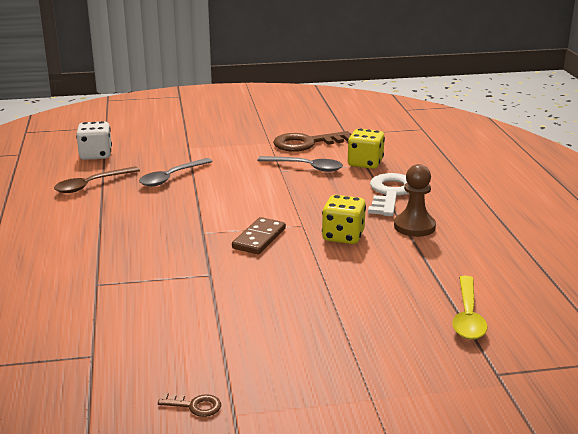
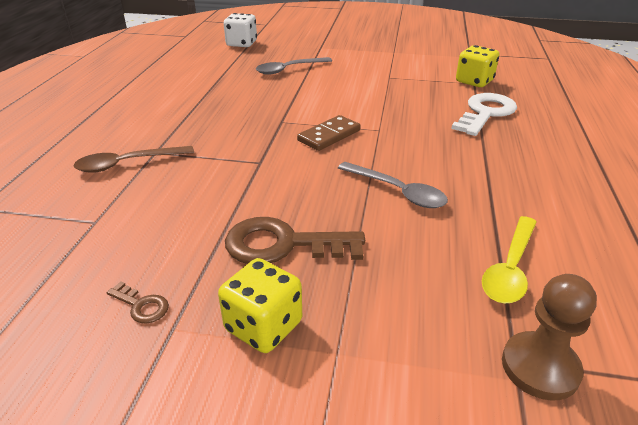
camera: 20 degrees right, 10 degrees up
brown spoon [54,166,140,193] -> brown spoon moved to [73,146,194,173]
grey spoon [257,156,343,172] -> grey spoon moved to [338,162,448,208]
brown key [273,131,351,152] -> brown key moved to [225,217,365,264]
yellow dice [322,195,366,244] -> yellow dice moved to [218,258,302,353]
brown pawn [394,164,436,237] -> brown pawn moved to [502,274,597,401]

